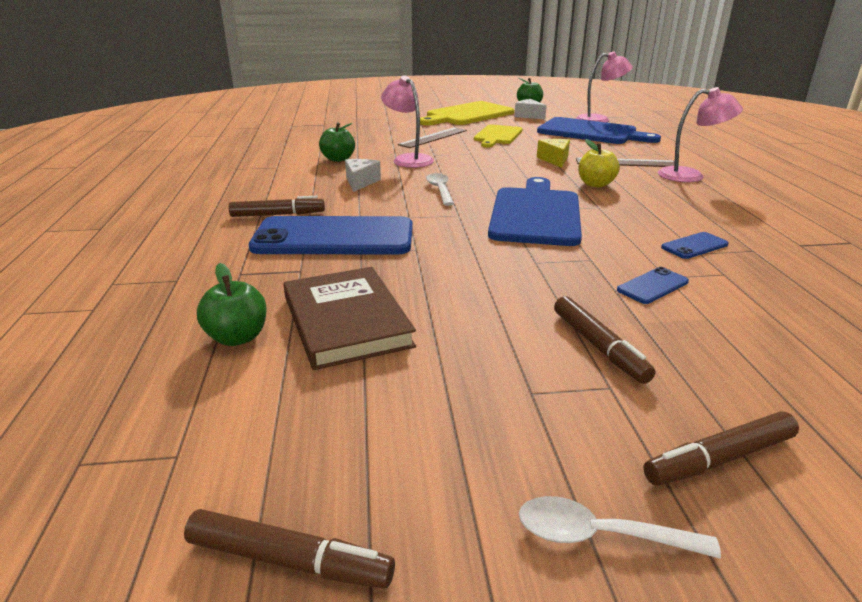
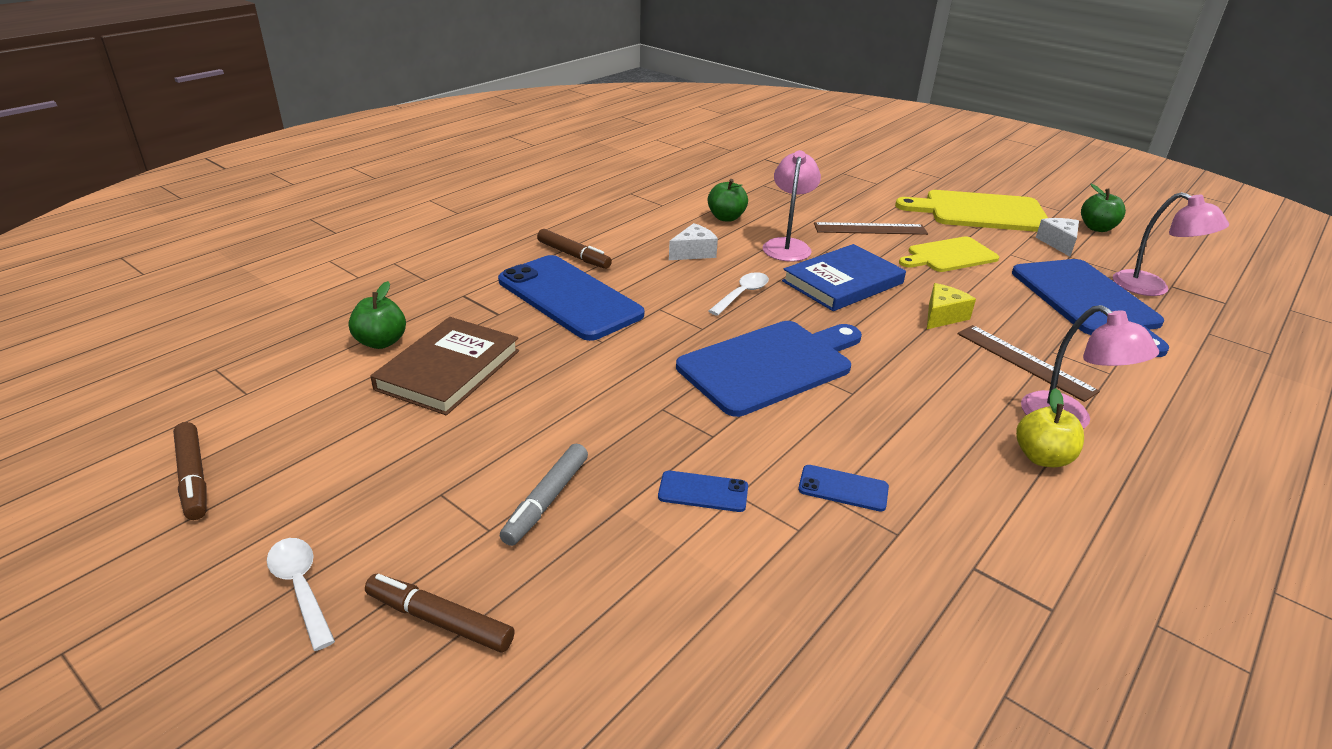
camera: 45 degrees right, 5 degrees up
brown marker [554,296,655,384] -> grey marker [500,444,588,546]
yellow apple [578,139,620,188] -> yellow apple moved to [1016,388,1084,467]
none -> blue book [782,244,906,311]

